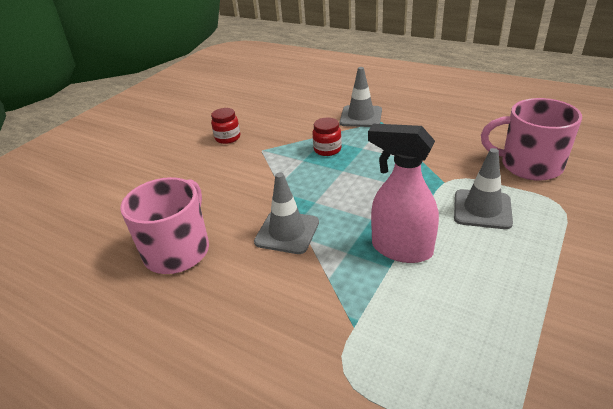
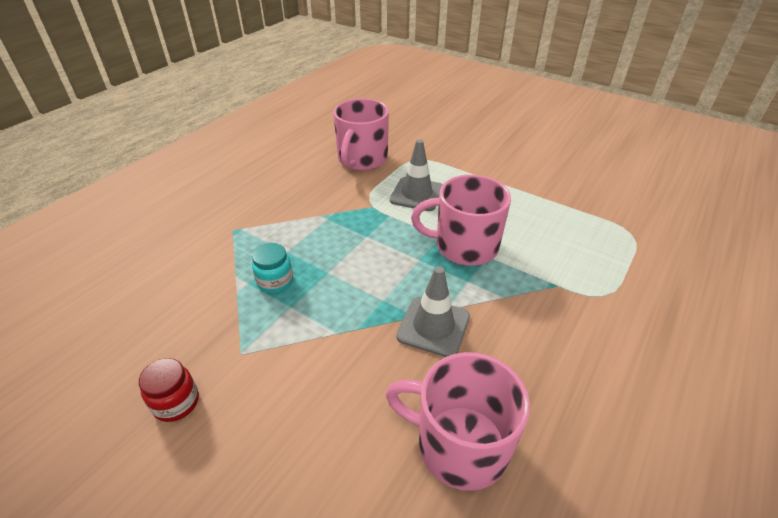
camera: 90 degrees left, 5 degrees up
red jar [312,118,342,156] -> turquoise jar [252,243,293,293]
grey traffic cone [340,67,382,127] -> none
pink spray bottle [368,124,439,263] -> pink mug [411,175,511,266]

